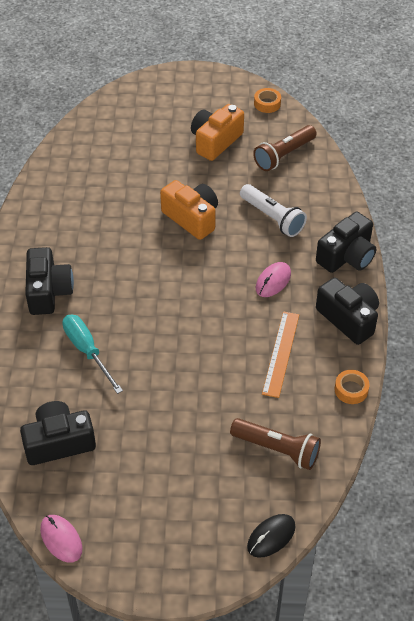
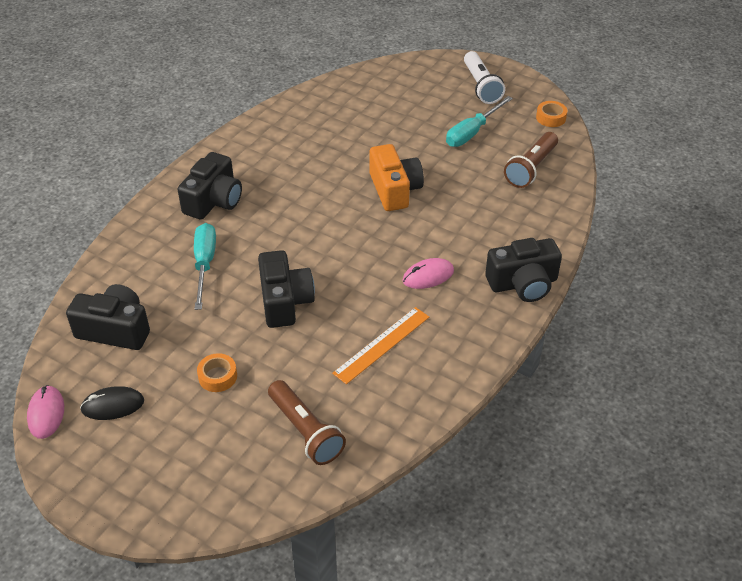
camera: 30 degrees right, 5 degrees down
orange camera [191,104,244,161] -> turquoise screwdriver [446,96,513,147]
white flashlight [240,184,307,237] -> white flashlight moved to [464,51,505,104]
black mouse [247,514,296,558] -> black mouse moved to [80,386,144,420]
brown flashlight [253,125,317,171] -> brown flashlight turned 45 degrees counterclockwise [504,132,558,188]
black camera [316,278,379,345] -> black camera moved to [258,250,315,328]
orange tape [335,370,369,404] -> orange tape moved to [197,353,237,392]

